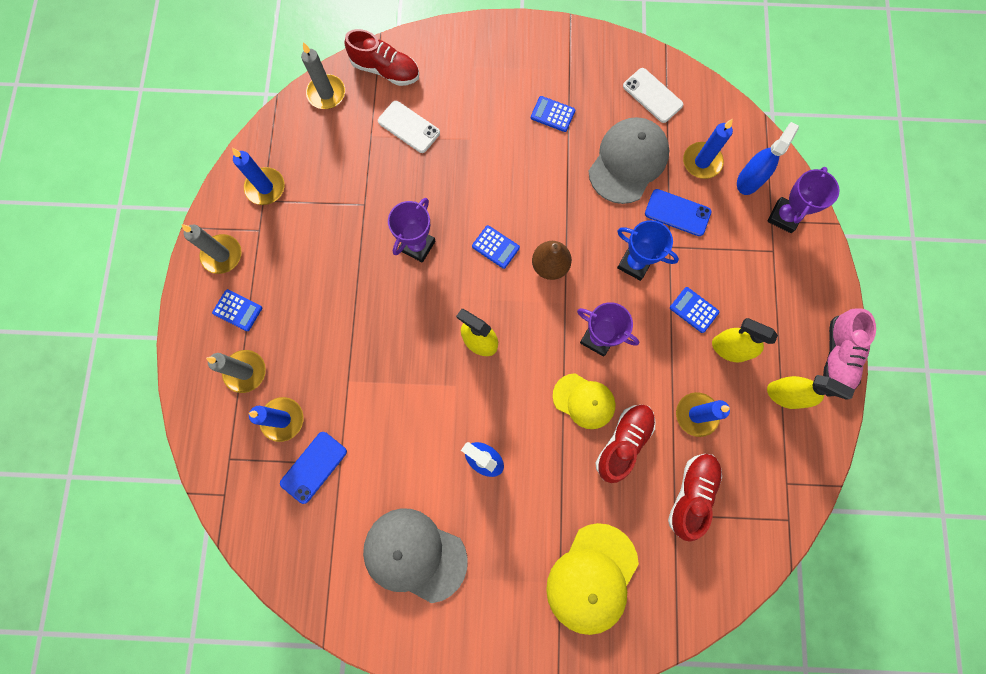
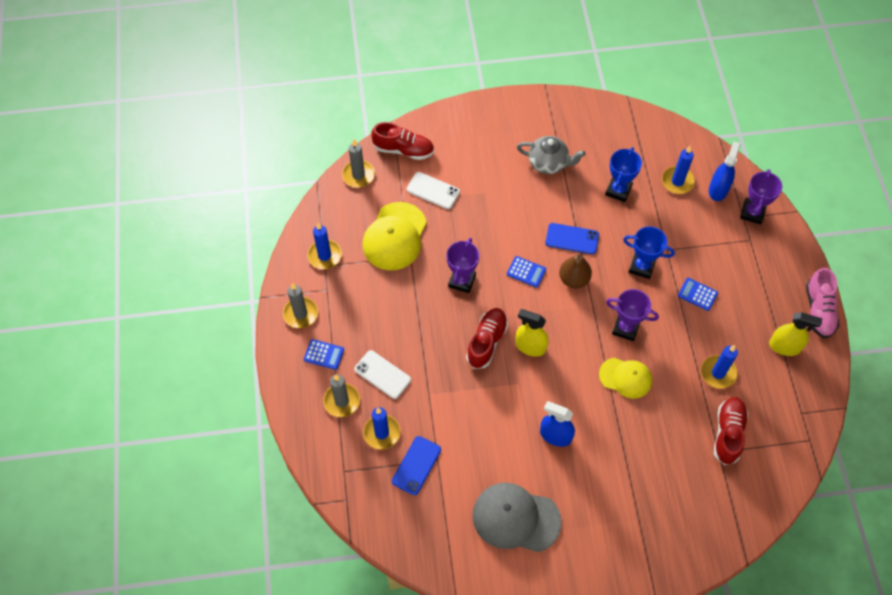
camera: 10 degrees left, 15 degrees down
blue calculator [531,96,575,132] -> grey teapot [517,136,586,174]
yellow cap [546,523,639,635] -> yellow cap moved to [363,202,427,270]
grey cap [589,117,669,204] -> blue trophy [605,147,642,202]
red shoe [595,405,656,483] -> red shoe moved to [466,308,508,369]
white phone [623,68,683,123] -> white phone moved to [354,350,411,399]
blue phone [645,189,712,236] -> blue phone moved to [545,223,599,254]
yellow spray bottle [712,318,778,362] -> none

